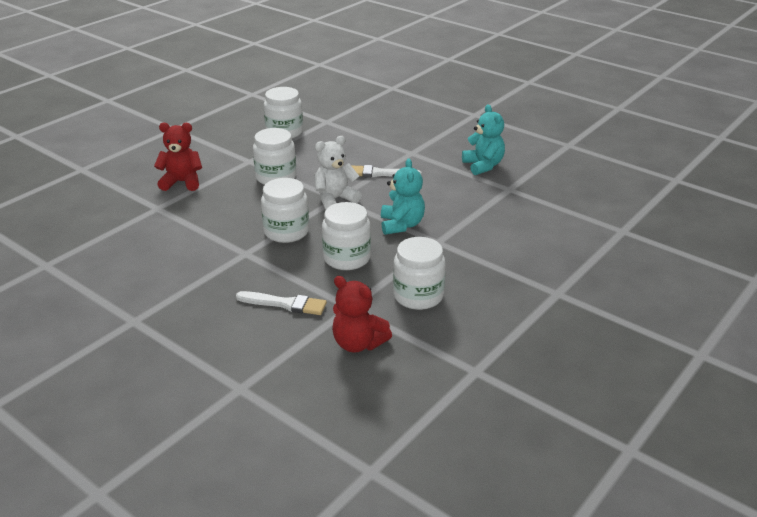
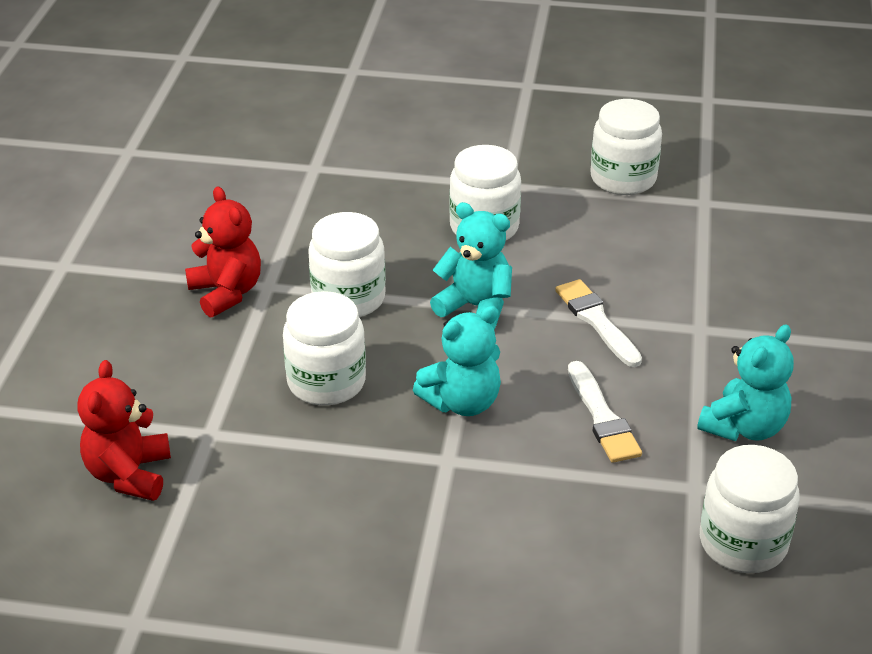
camera: 60 degrees right, 5 degrees up
red teddy bear [154,123,202,191] -> red teddy bear moved to [185,186,261,318]
white brush [236,291,327,315] -> white brush moved to [568,361,642,463]
white teddy bear [314,136,362,209] -> turquoise teddy bear [430,202,512,329]
white jar [393,237,446,310] -> white jar moved to [700,445,800,573]

